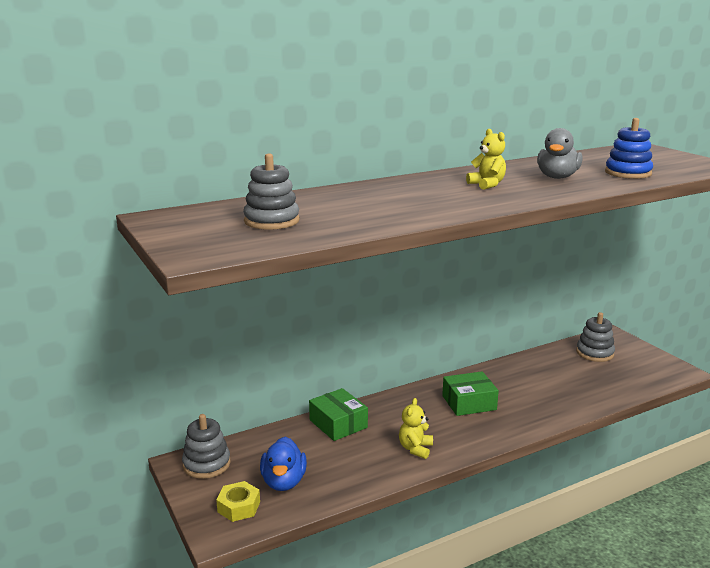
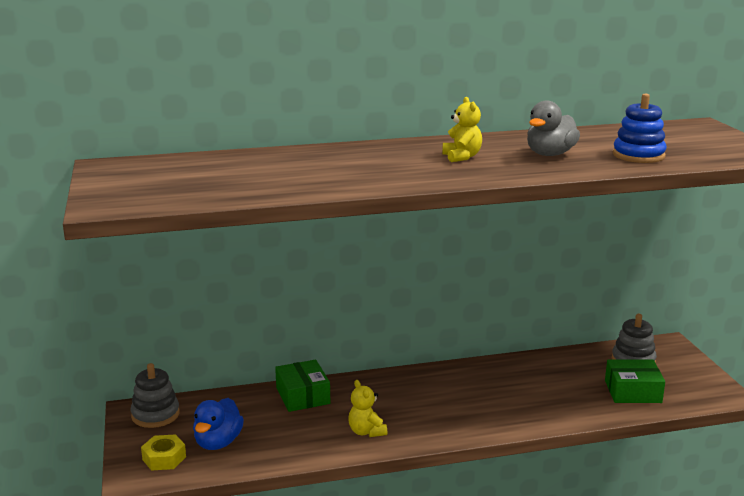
camera: 15 degrees right, 0 degrees up
grey stacking toy [243,153,300,230] -> none
yellow teddy bear [399,398,433,459] -> yellow teddy bear turned 60 degrees counterclockwise [348,380,387,437]
green box [442,371,499,416] -> green box moved to [605,359,665,403]

